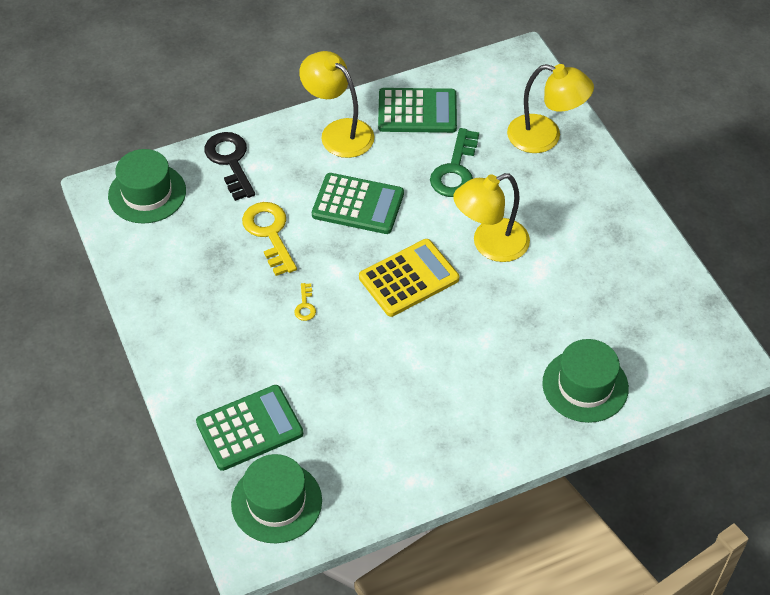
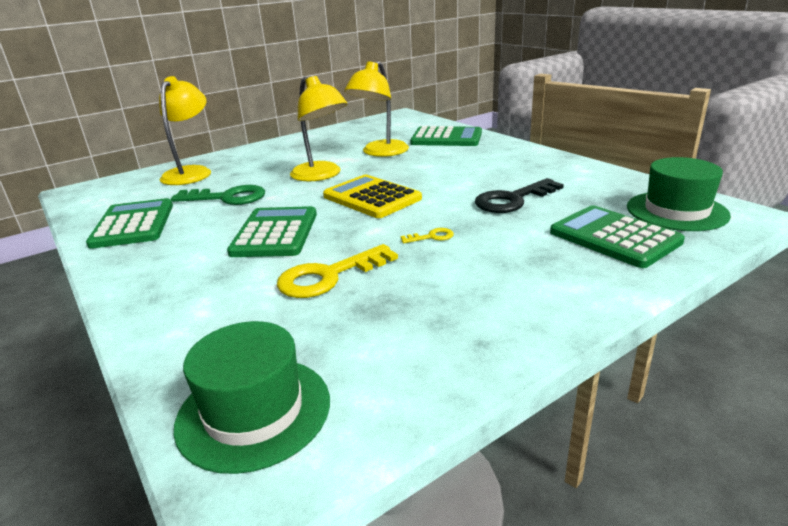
camera: 100 degrees left, 25 degrees down
black key [204,132,255,201] -> black key moved to [475,178,564,213]
yellow lamp [299,51,374,158] -> yellow lamp moved to [344,61,409,157]
green hat [542,339,629,423] -> green calculator [410,126,482,146]

